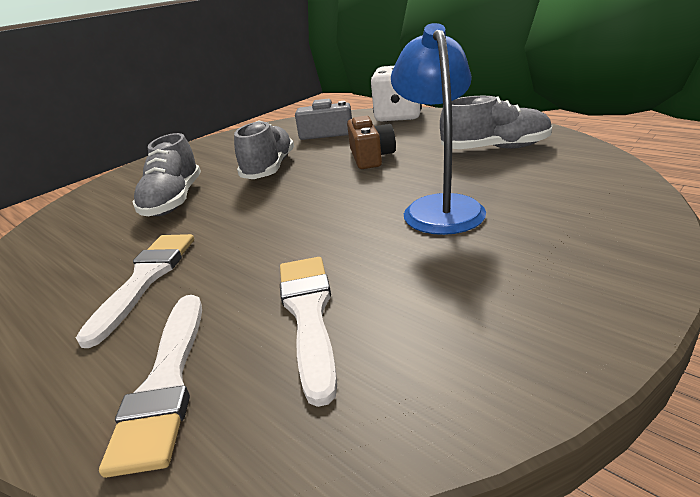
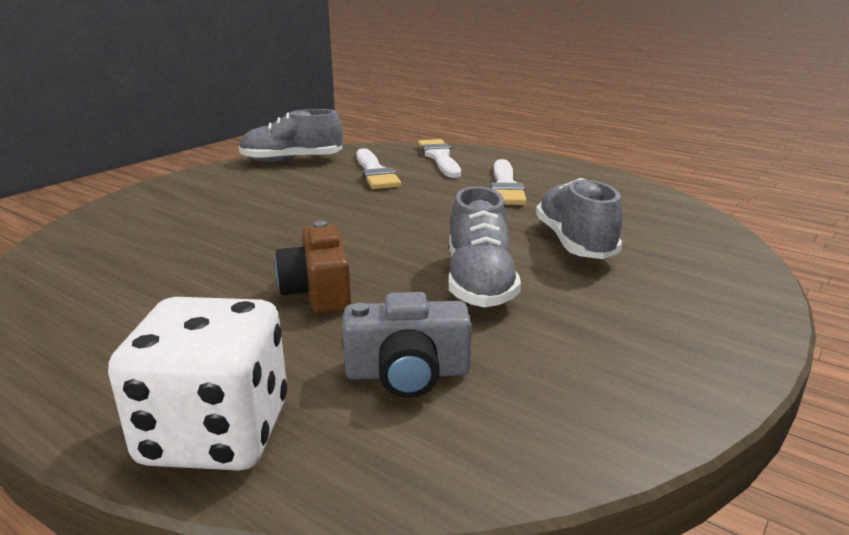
camera: 170 degrees right, 5 degrees down
blue lamp [391,23,486,235] -> none
grey shoe [440,96,552,149] -> grey shoe moved to [239,109,343,162]

